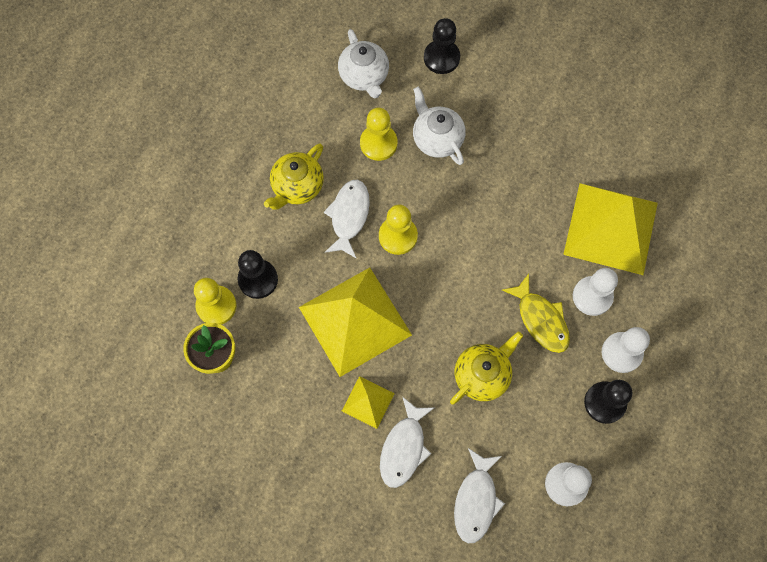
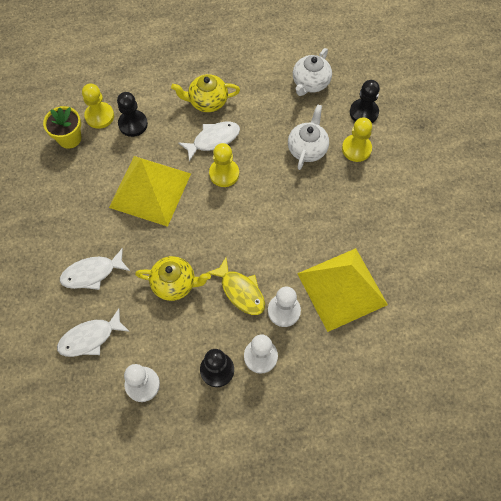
camera: 50 degrees right, 5 degrees down
yellow pyramid [342,376,395,429] -> none
yellow pawn [360,108,398,161] -> yellow pawn moved to [342,117,372,162]
yellow fish [502,274,570,353] -> yellow fish turned 60 degrees counterclockwise [207,258,265,315]

